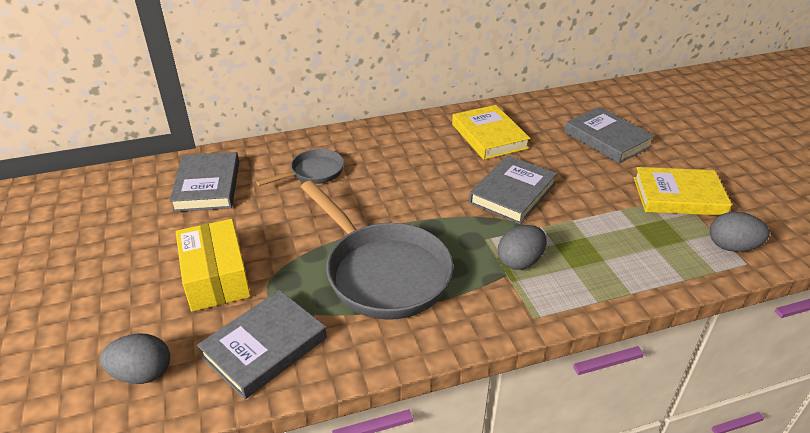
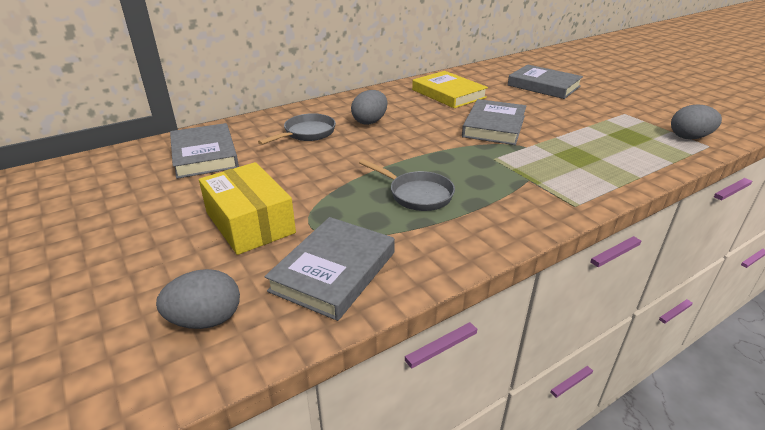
camera: 15 degrees left, 5 degrees down
grey pan [301,180,453,320] -> grey pan [359,159,455,211], size x0.52
grey egg [498,225,547,270] -> grey egg moved to [351,90,388,125]
yellow book [634,167,732,215] -> none

